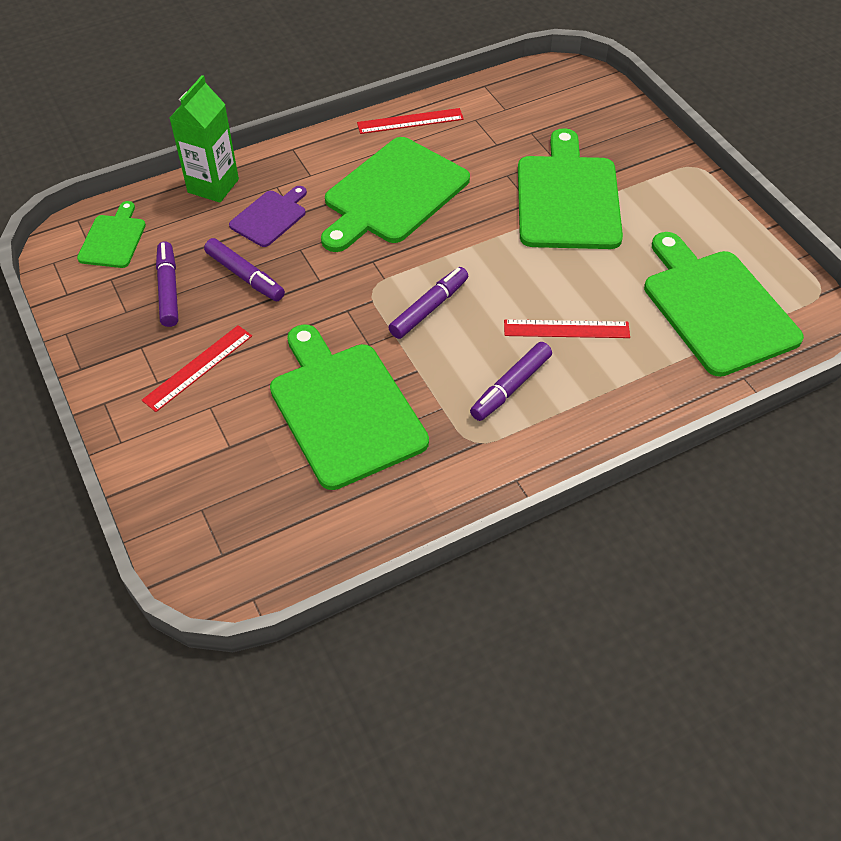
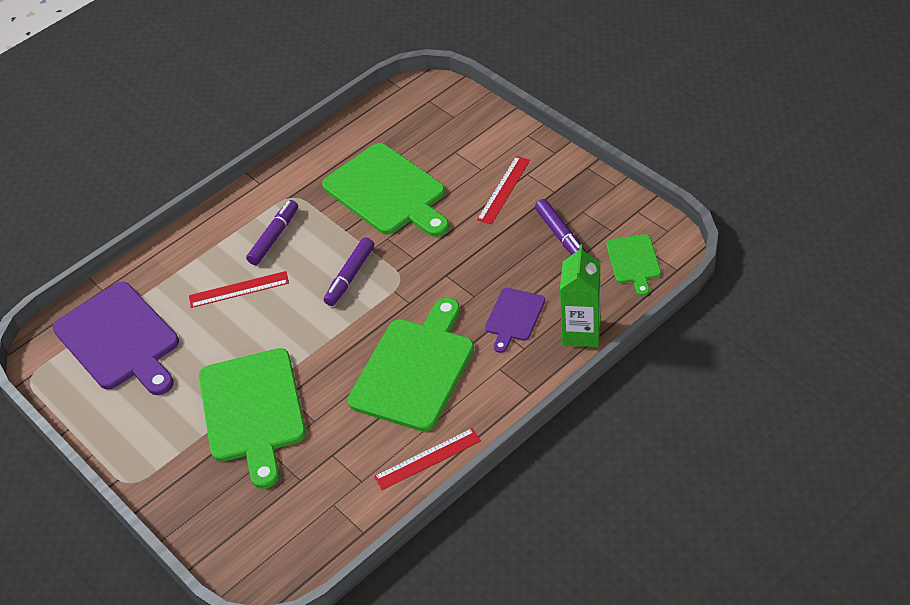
camera: 170 degrees right, 5 degrees down
purple marker [204,238,285,301] -> none
green cutting board [644,232,804,377] -> purple cutting board [53,282,179,395]

